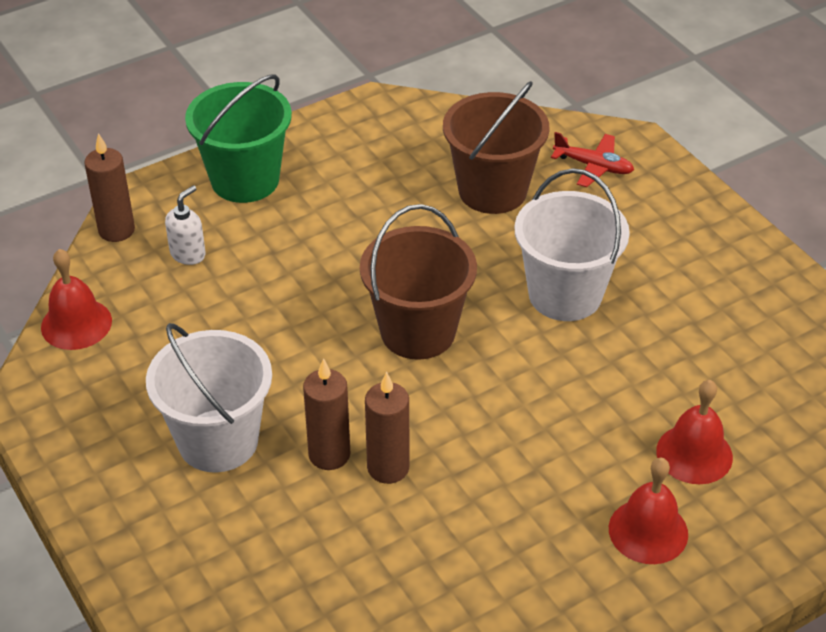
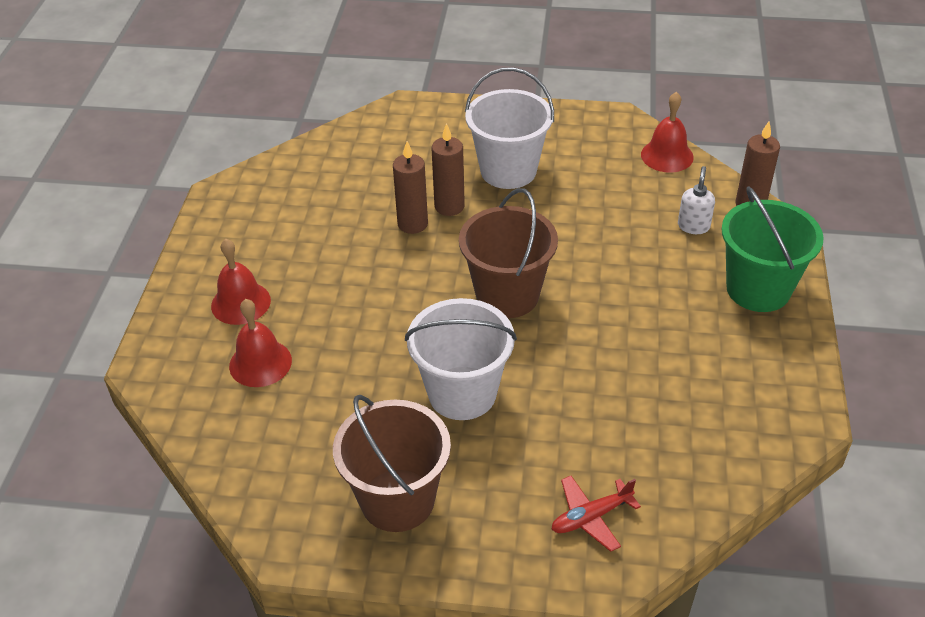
camera: 130 degrees right, 0 degrees up
white soap dispenser [165,185,206,265] -> white soap dispenser turned 150 degrees counterclockwise [678,166,715,234]
brown bucket [443,81,550,214] -> brown bucket moved to [333,395,451,532]

